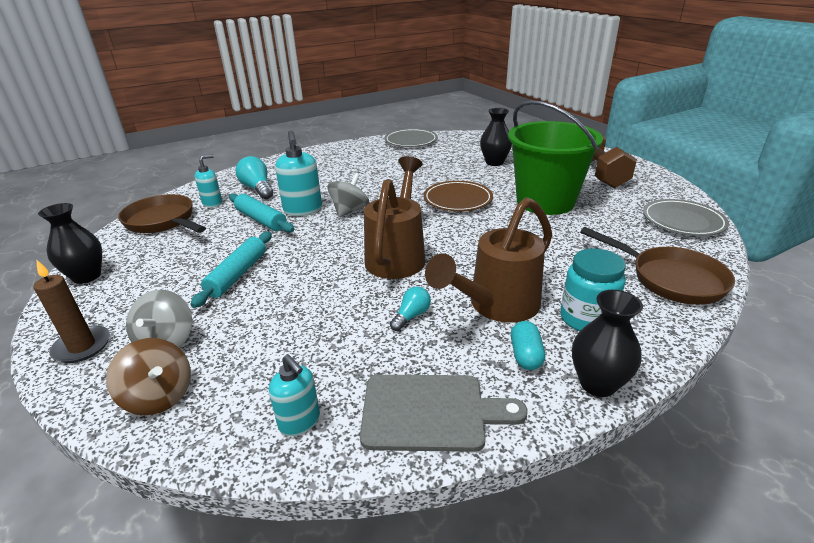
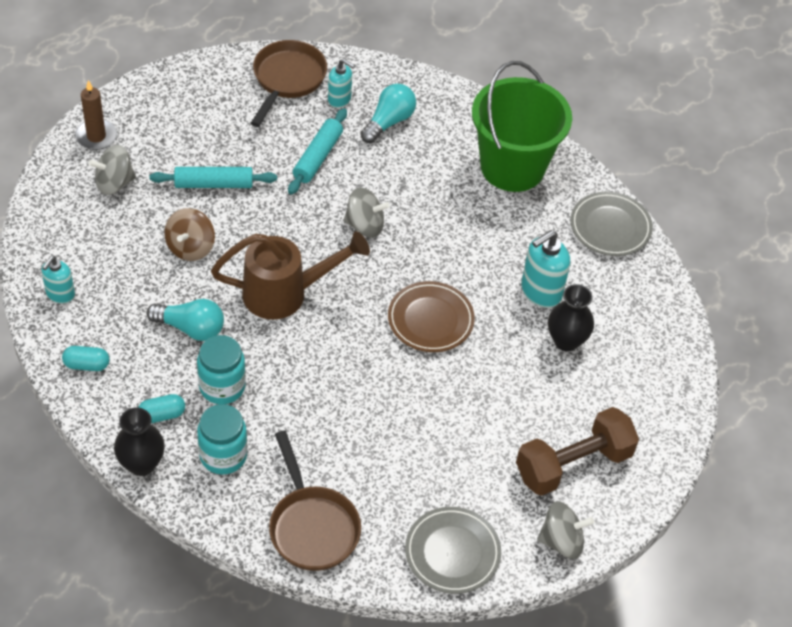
camera: 65 degrees right, 20 degrees up
black vase [38,203,102,284] -> none
brown spinning top [106,338,191,415] -> brown spinning top moved to [164,208,215,261]
turquoise soap dispenser [275,131,322,216] -> turquoise soap dispenser moved to [521,230,570,308]
grey cutting board [360,375,528,452] -> turquoise capsule [62,346,109,371]
turquoise light bulb [390,286,431,331] -> turquoise light bulb [147,299,224,341], size x1.67
brown watering can [425,197,552,323] -> turquoise jar [197,335,246,404]
green bucket [508,100,603,215] -> green bucket moved to [472,61,572,192]
brown pan [580,227,735,305] -> brown pan turned 45 degrees counterclockwise [269,430,361,571]
none -> grey spinning top [537,501,594,559]

